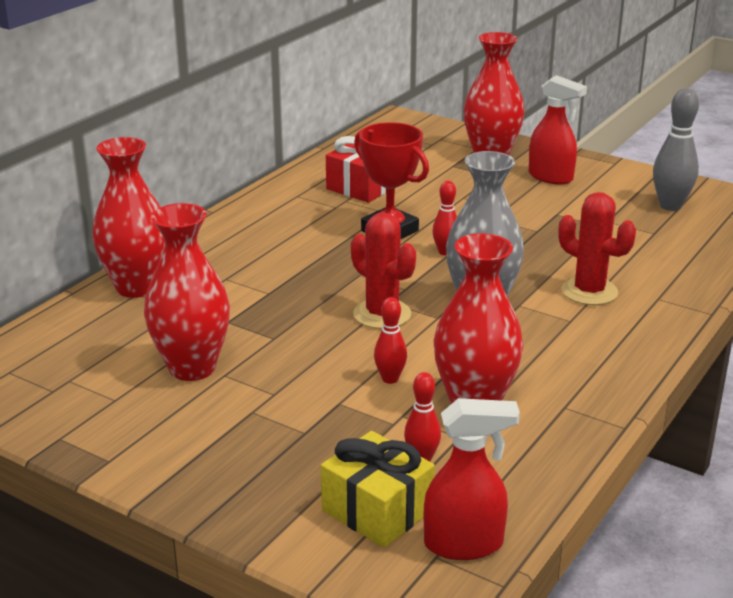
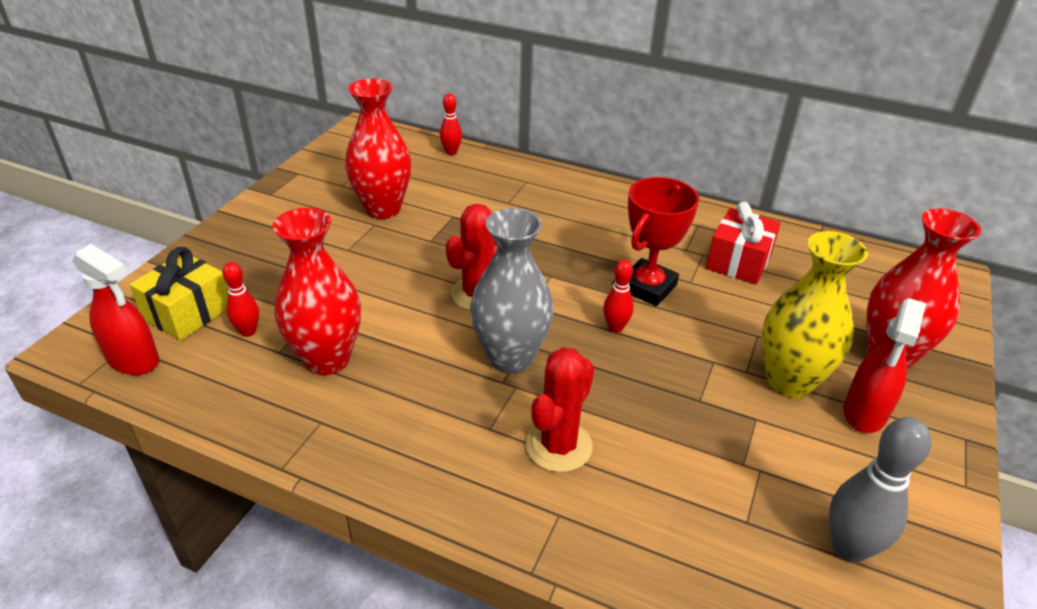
camera: 80 degrees right, 10 degrees up
red vase [92,137,165,298] -> none
red bowling pin [374,297,407,384] -> red bowling pin moved to [440,93,462,155]
red spray bottle [424,398,520,560] -> red spray bottle turned 45 degrees counterclockwise [73,244,159,375]
none -> yellow vase [762,231,868,398]

